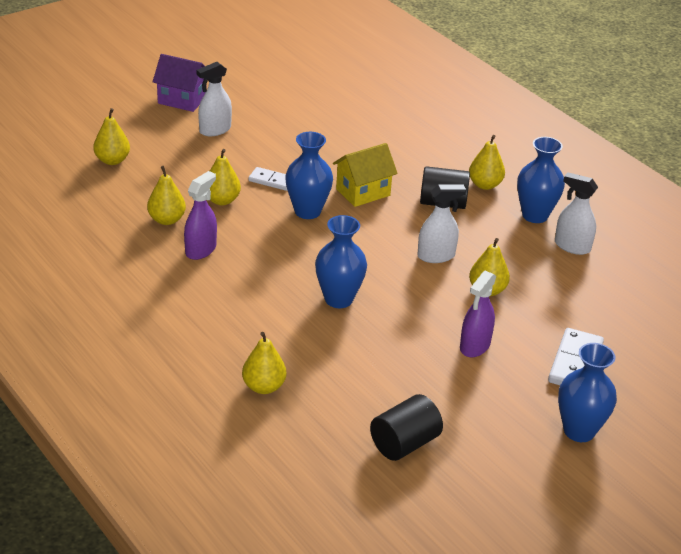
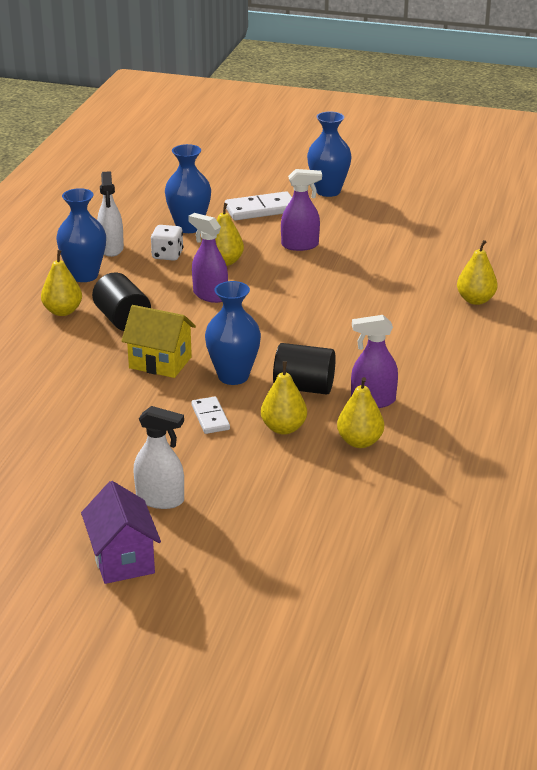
camera: 125 degrees left, 5 degrees down
yellow pear [93,108,130,165] -> none
blue vase [315,215,367,308] -> blue vase moved to [165,144,211,233]
black cylinder [370,394,443,461] -> black cylinder moved to [273,343,336,395]
white spray bottle [417,184,466,263] -> purple spray bottle [188,213,228,303]
none -> white dice [151,225,183,261]

